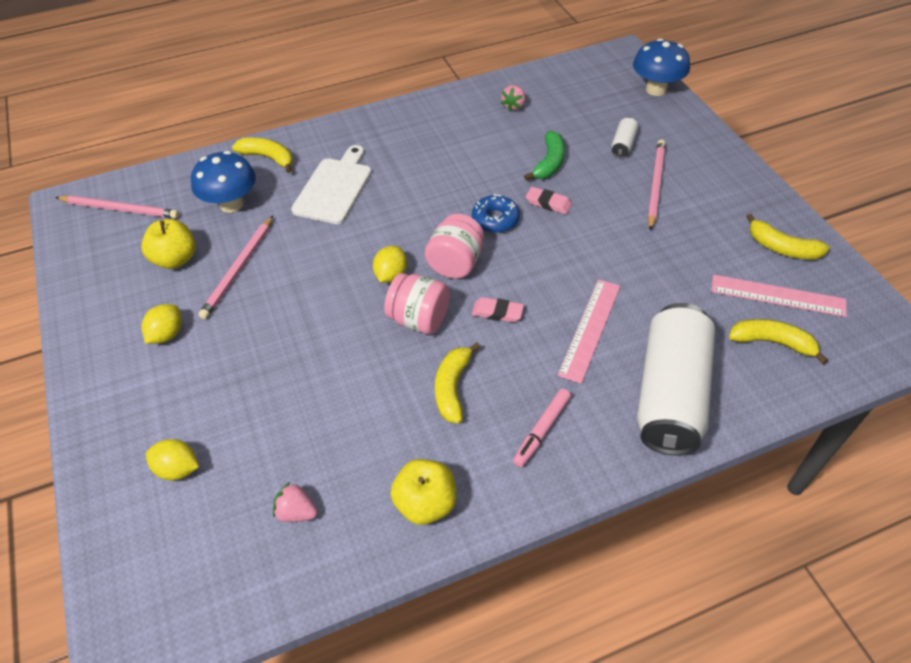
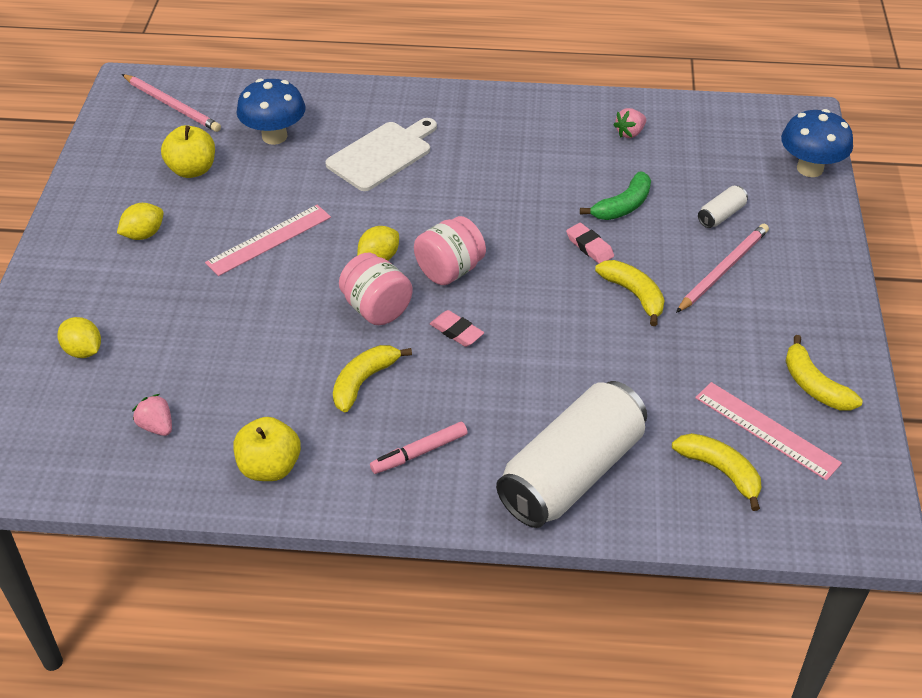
camera: 25 degrees right, 5 degrees down
pink pencil [198,216,273,319] -> none
yellow banana [232,137,293,173] -> yellow banana moved to [595,260,665,326]
blue donut [472,194,520,233] -> none
pink ruler [558,279,620,384] -> pink ruler moved to [205,205,331,276]

